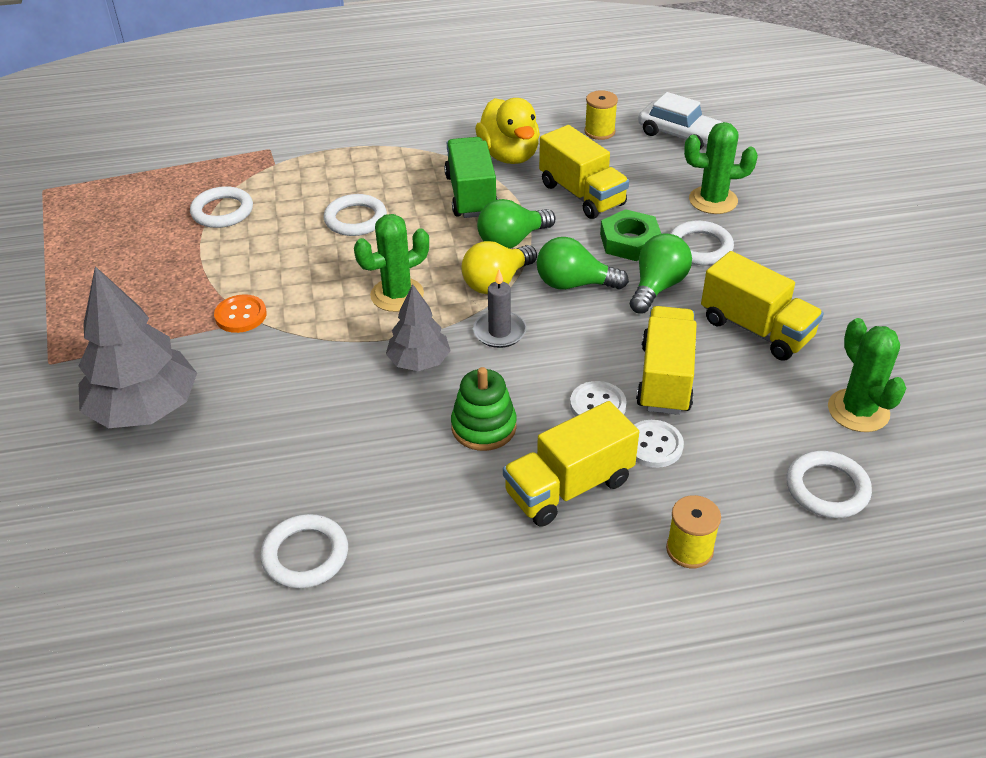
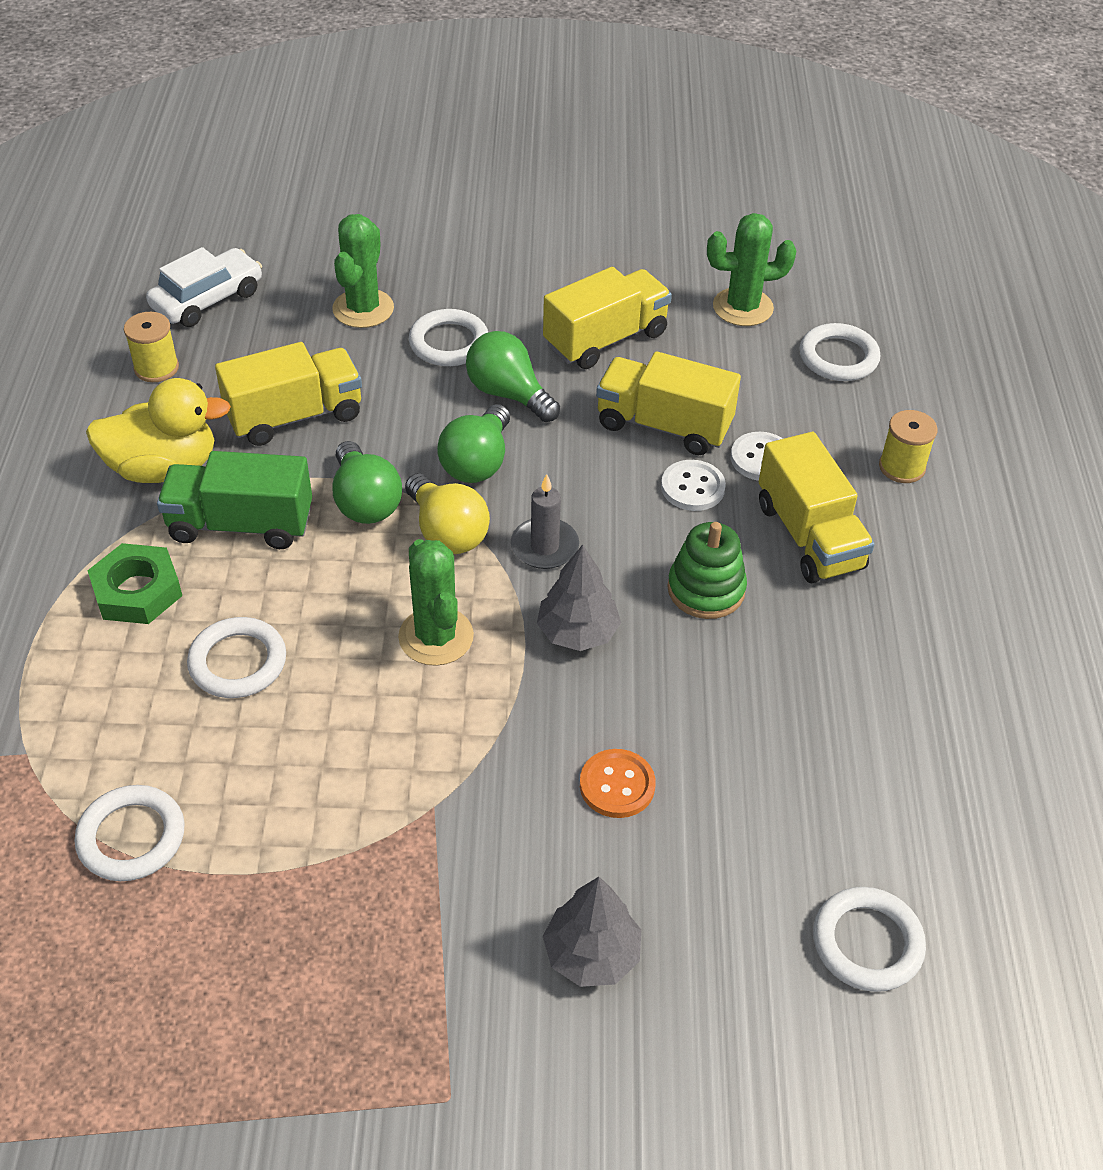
camera: 80 degrees left, 5 degrees up
grey tree [79,266,197,428] -> grey tree [543,877,641,987], size x0.58
orange button [214,294,267,333] -> orange button moved to [580,749,656,818]
white ring [260,514,348,588] -> white ring moved to [813,887,926,992]
green nut [600,209,661,261] -> green nut moved to [87,543,182,624]

